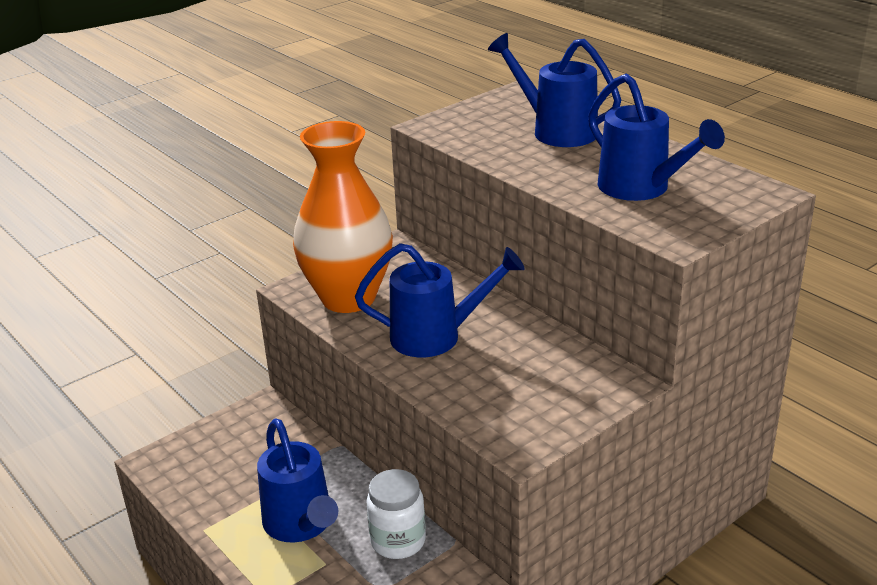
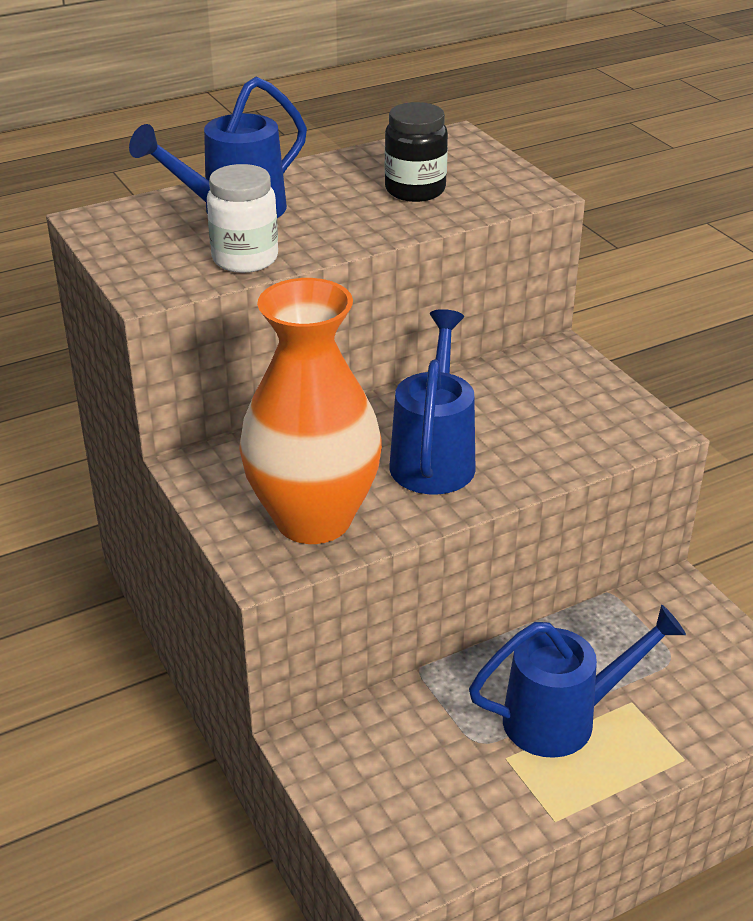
camera: 80 degrees left, 5 degrees up
white jar [366,469,426,559] -> white jar moved to [207,164,278,273]
blue watering can [588,73,725,201] -> black jar [385,102,448,202]

